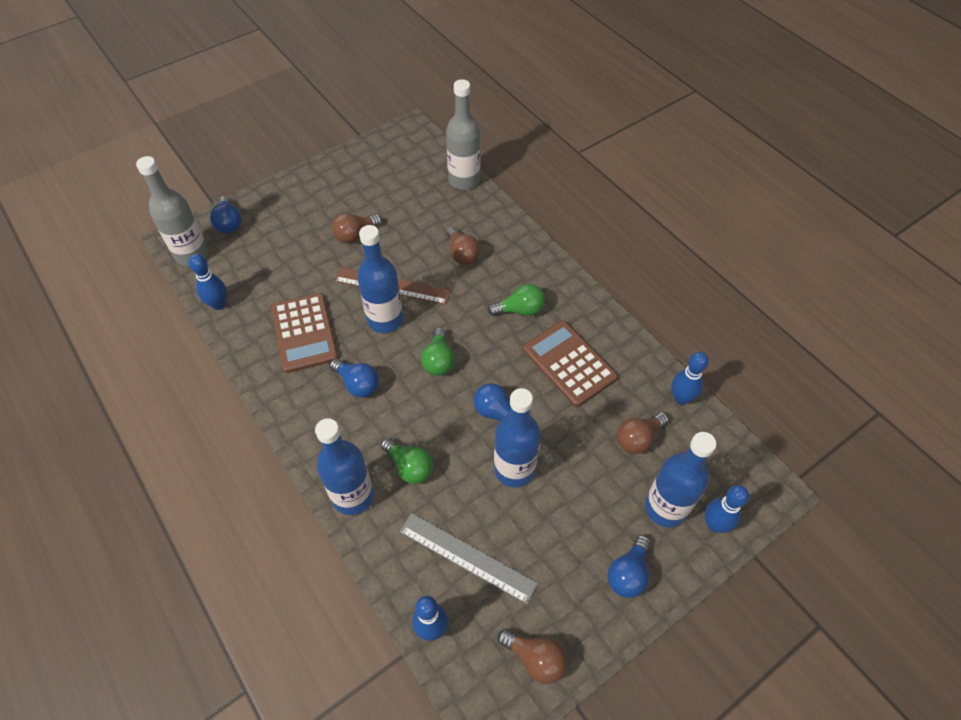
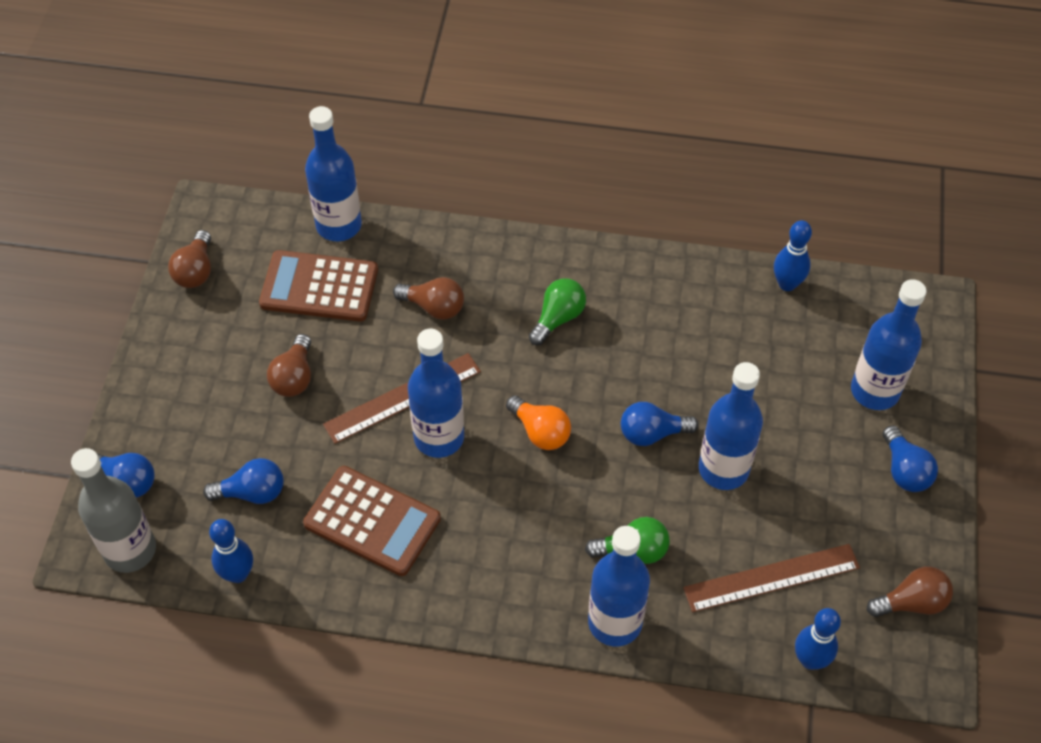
camera: 45 degrees left, 0 degrees up
blue light bulb [330,358,379,398] -> blue light bulb moved to [203,458,284,504]
grey ruler [400,513,538,604] -> brown ruler [683,544,860,612]
green light bulb [421,327,455,376] -> orange light bulb [506,395,571,450]
grey bottle [446,79,481,190] -> blue bottle [305,106,362,241]
brown calculator [523,321,618,407] -> brown calculator moved to [259,250,378,322]
brown light bulb [617,412,669,454] -> brown light bulb moved to [168,230,211,288]
blue bowling pin [705,485,749,533] -> none

